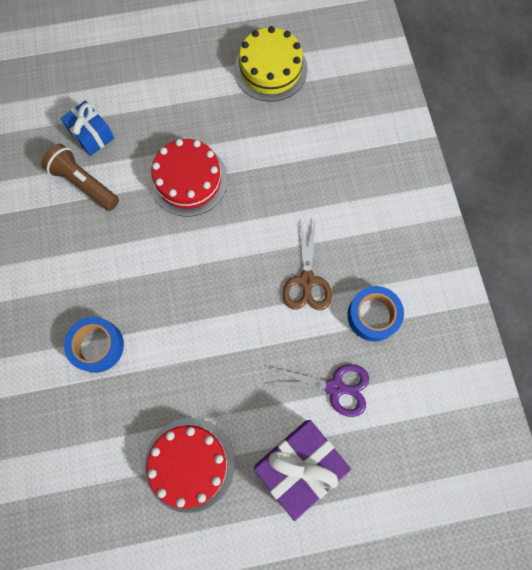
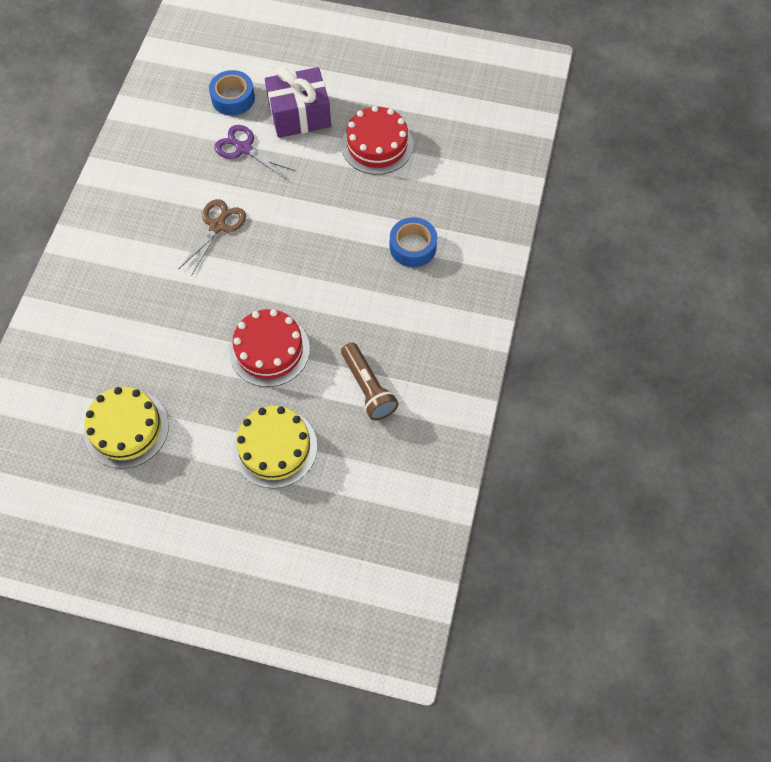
camera: 155 degrees left, 10 degrees down
blue gift [60,100,114,156] -> none
blue tape [348,286,404,341] -> blue tape moved to [209,70,255,116]
none -> yellow cake [233,406,317,488]

